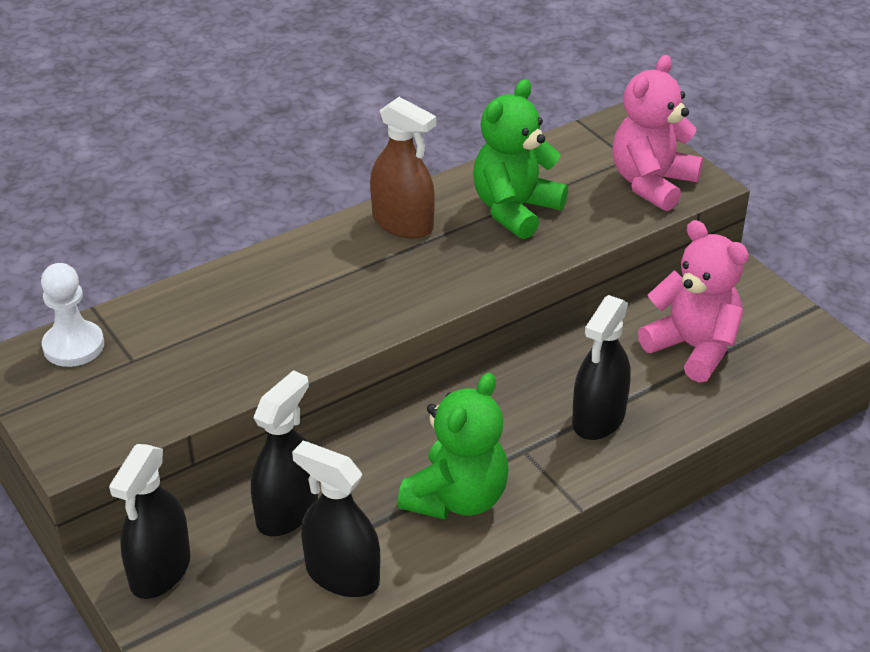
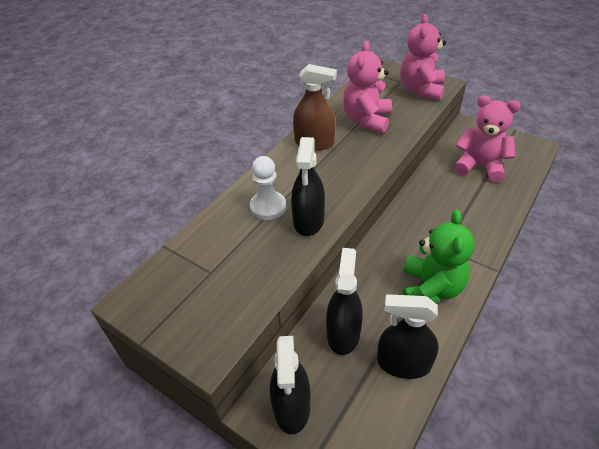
camera: 20 degrees left, 5 degrees up
white pawn [41,263,104,367] -> white pawn moved to [250,156,286,220]
green teddy bear [473,79,568,239] -> pink teddy bear [343,41,392,133]
black spray bottle [572,295,631,440] -> black spray bottle moved to [291,137,325,236]

